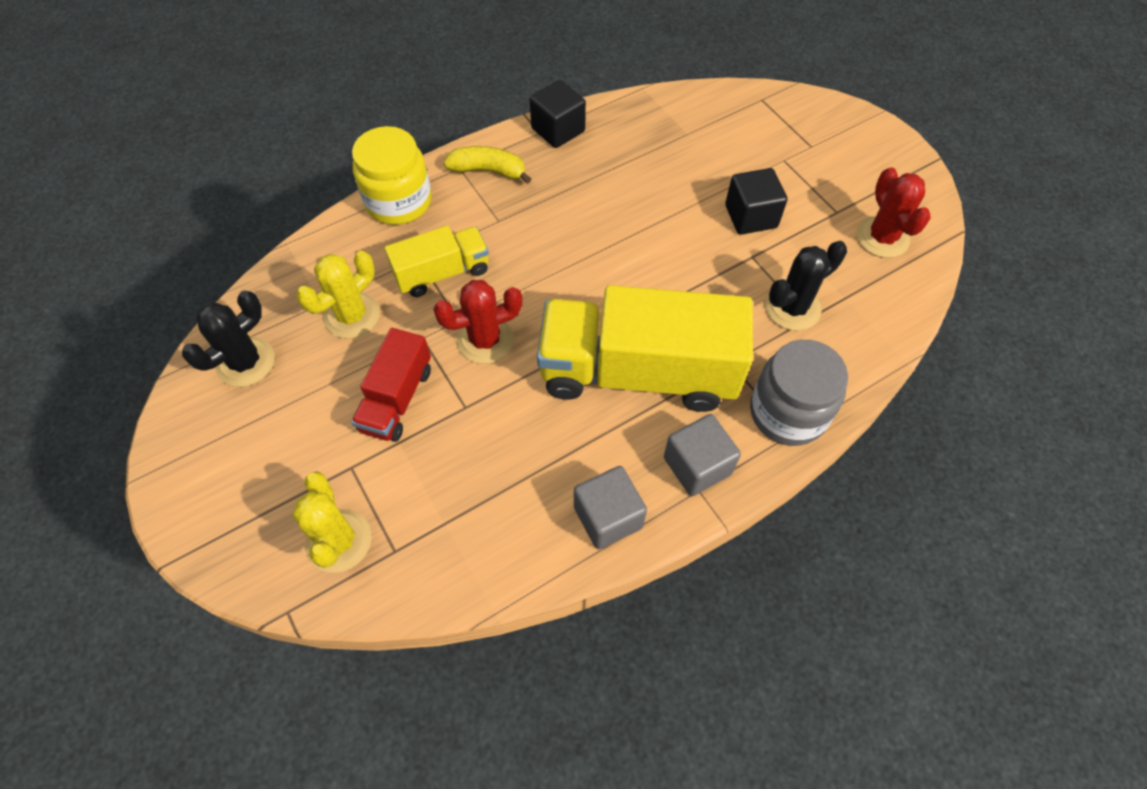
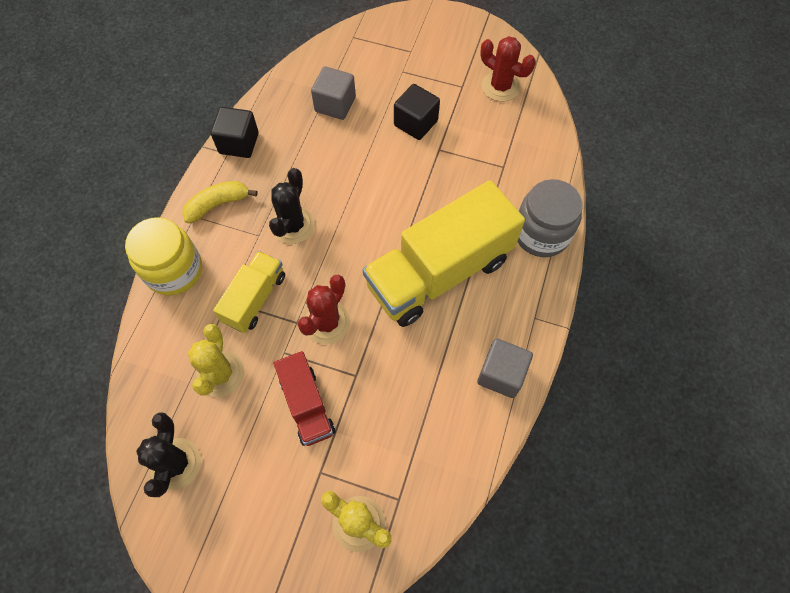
camera: 40 degrees left, 5 degrees up
grey cube [664,414,741,496] -> grey cube moved to [311,66,356,120]
black cactus [765,241,847,331] -> black cactus moved to [269,168,315,244]

